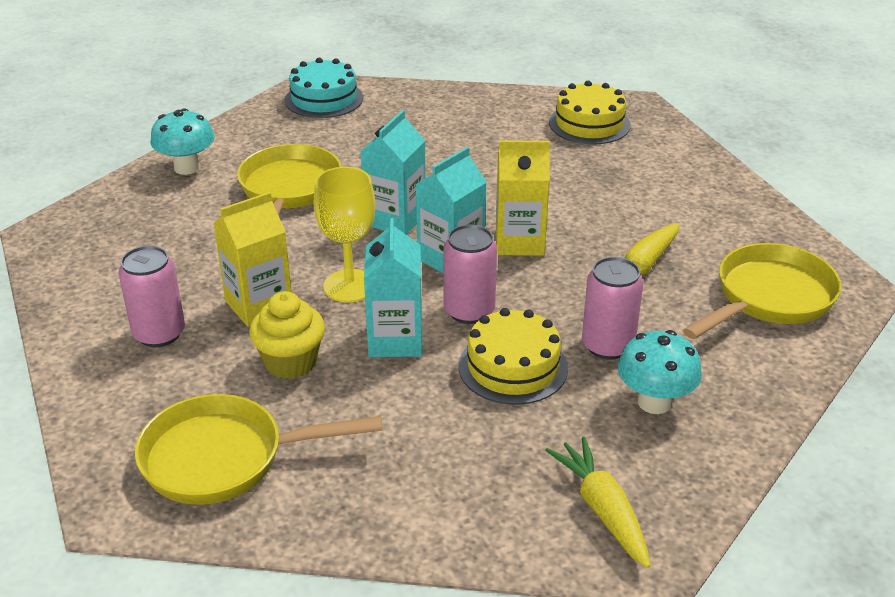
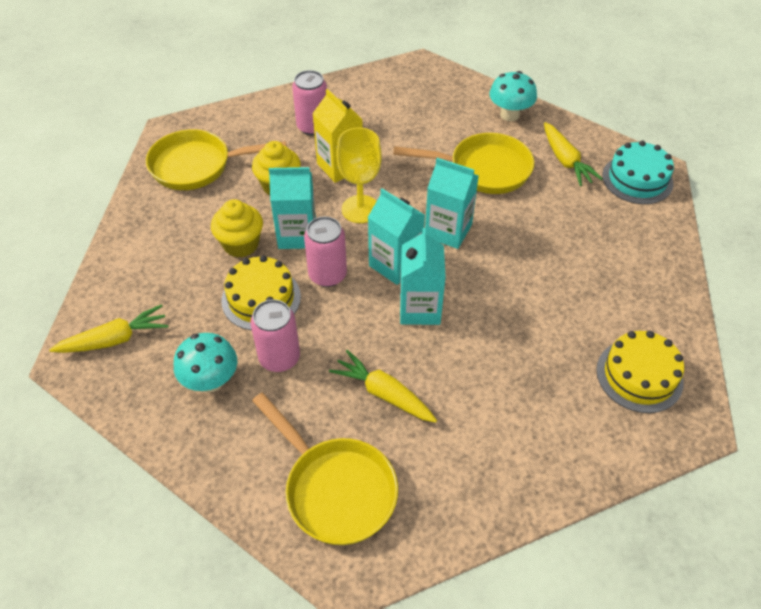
camera: 90 degrees right, 15 degrees up
yellow pan [135,394,382,505] -> yellow pan turned 90 degrees counterclockwise [146,129,287,190]
yellow carton [496,141,550,256] -> turquoise carton [400,228,446,325]
none -> yellow cupcake [211,199,263,258]
none -> yellow carrot [544,122,603,186]

